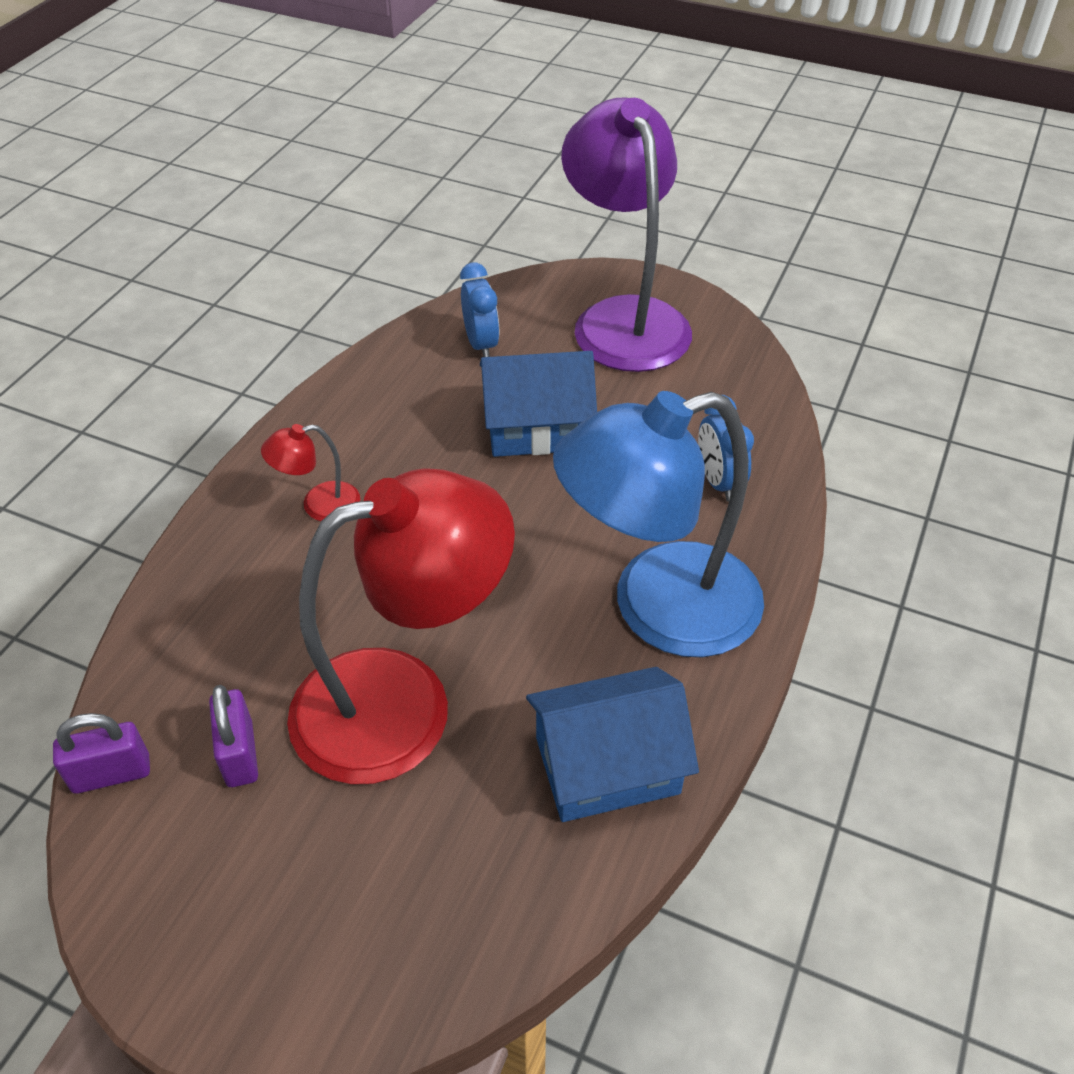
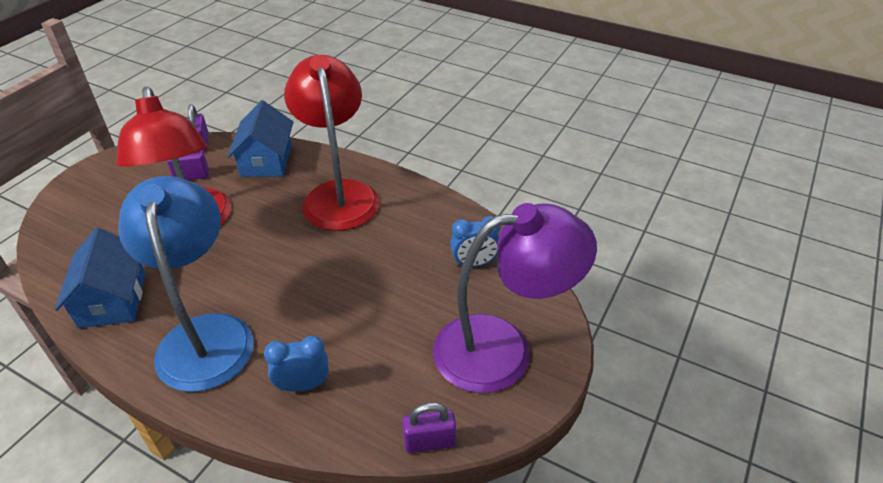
camera: 95 degrees right, 5 degrees down
red lamp [261,424,360,521] -> red lamp [284,55,380,231], size x2.40
blue house [480,351,597,457] -> blue house moved to [227,100,293,177]
none -> purple padlock [402,402,456,453]

